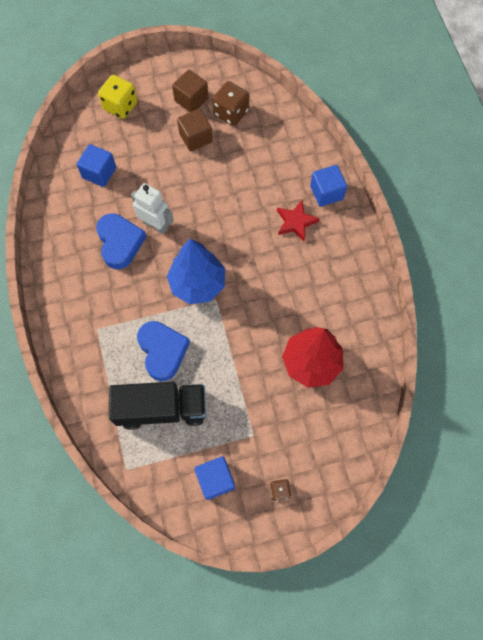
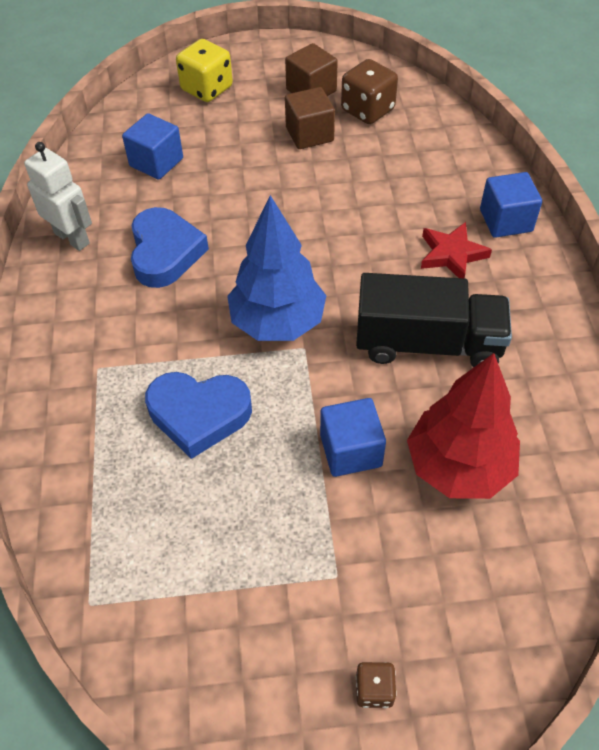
camera: 10 degrees right, 15 degrees down
black truck [109,382,206,430] -> black truck moved to [356,273,512,367]
white robot [131,183,174,234] -> white robot moved to [24,142,92,251]
blue heart [137,321,190,381] -> blue heart turned 105 degrees clockwise [145,372,252,459]
blue cube [194,456,235,500] -> blue cube moved to [320,398,386,477]

